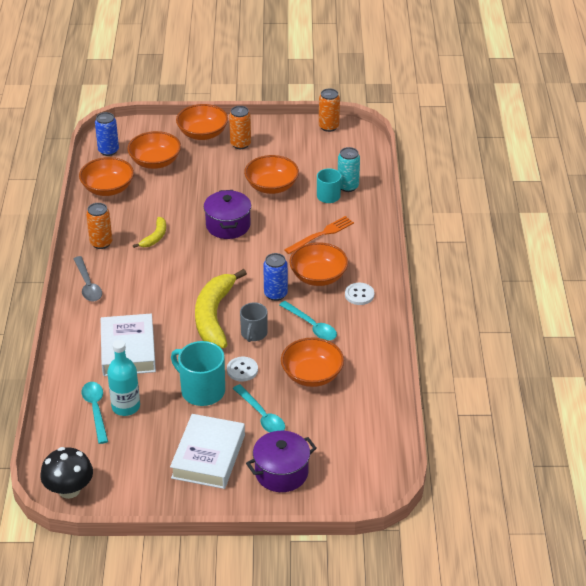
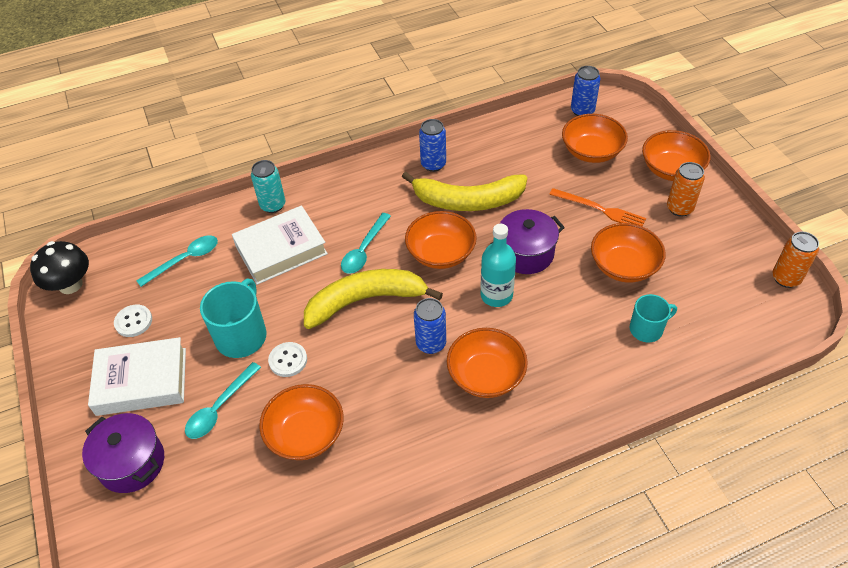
camera: 70 degrees right, 10 degrees up
grey spoon [74,256,102,302] -> none
orange bowl [79,157,134,196] -> orange bowl moved to [405,211,477,269]
orange can [86,203,112,249] -> blue can [419,119,446,172]
turquoise bottle [107,340,140,416] -> turquoise bottle moved to [481,224,516,307]
yellow banana [133,217,166,248] -> yellow banana [402,172,527,211], size x2.07
grey mug [240,302,268,342] -> none
turquoise spoon [279,301,337,340] -> turquoise spoon moved to [341,213,391,274]
orange fork [284,216,354,254] -> orange fork moved to [549,188,646,226]
turquoise can [338,147,360,192] -> turquoise can moved to [251,160,286,213]
white button [345,283,374,305] -> white button moved to [114,305,152,337]

